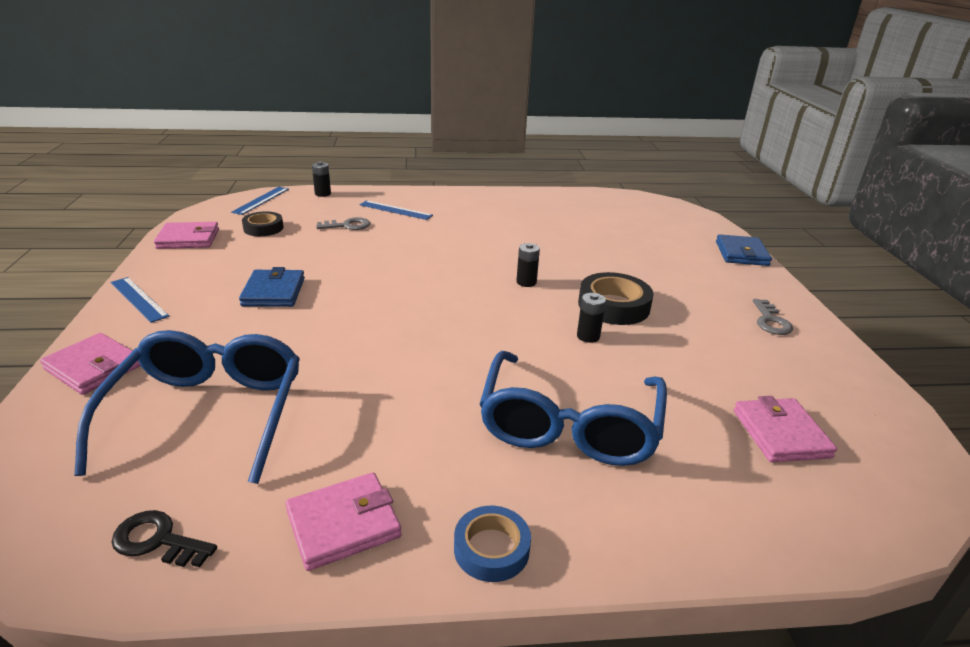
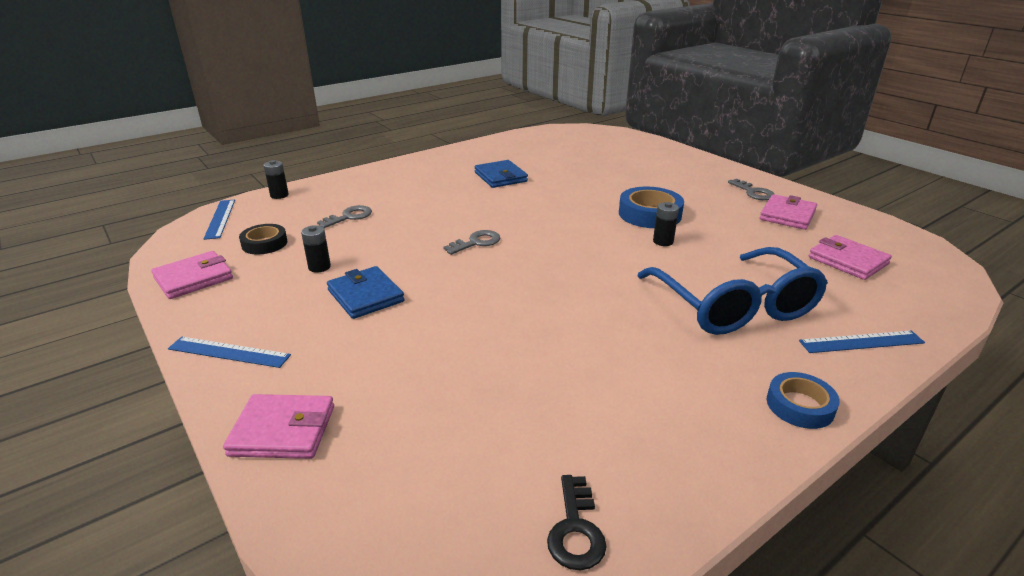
camera: 30 degrees left, 0 degrees up
blue glasses [74,330,300,484] -> none
black key [112,510,217,567] -> black key turned 75 degrees counterclockwise [547,475,607,571]
pink wallet [285,472,402,571] -> pink wallet moved to [760,194,817,230]
blue ruler [359,200,433,220] -> blue ruler moved to [799,331,925,353]
black battery [517,243,540,287] -> black battery moved to [301,225,331,273]
black tape [578,272,654,325] -> blue tape [619,187,684,228]
blue wallet [716,234,772,266] -> blue wallet moved to [475,160,528,188]
none -> grey key [443,230,500,255]

